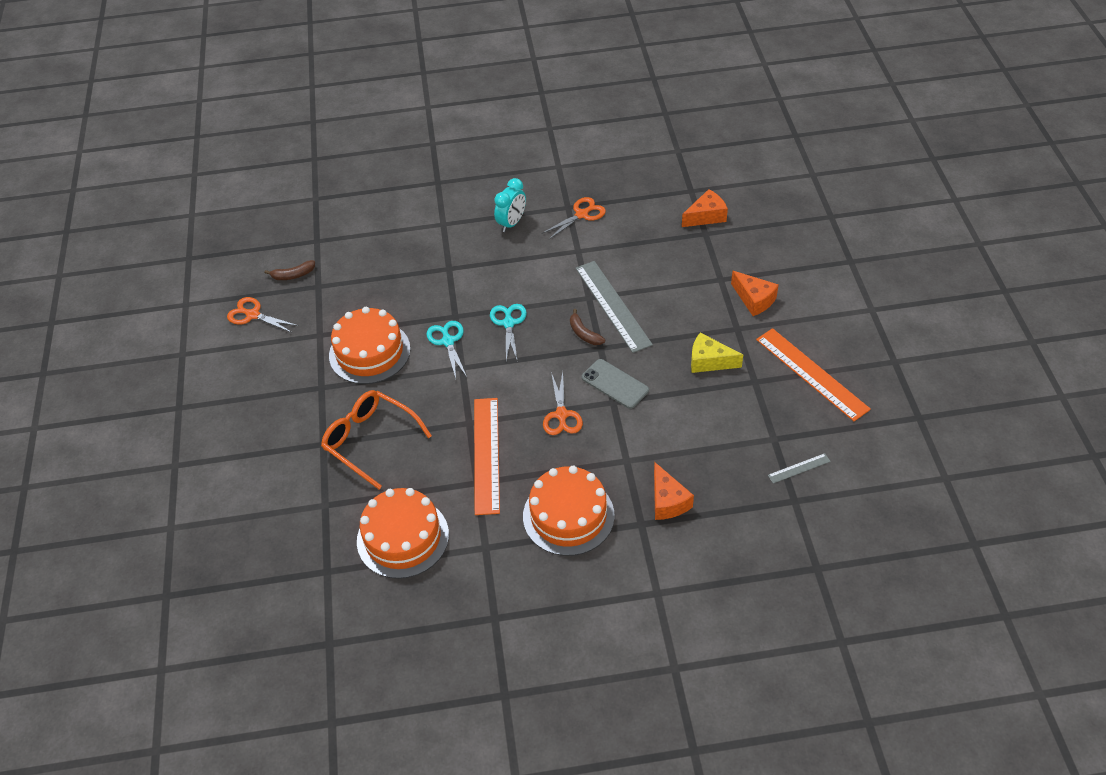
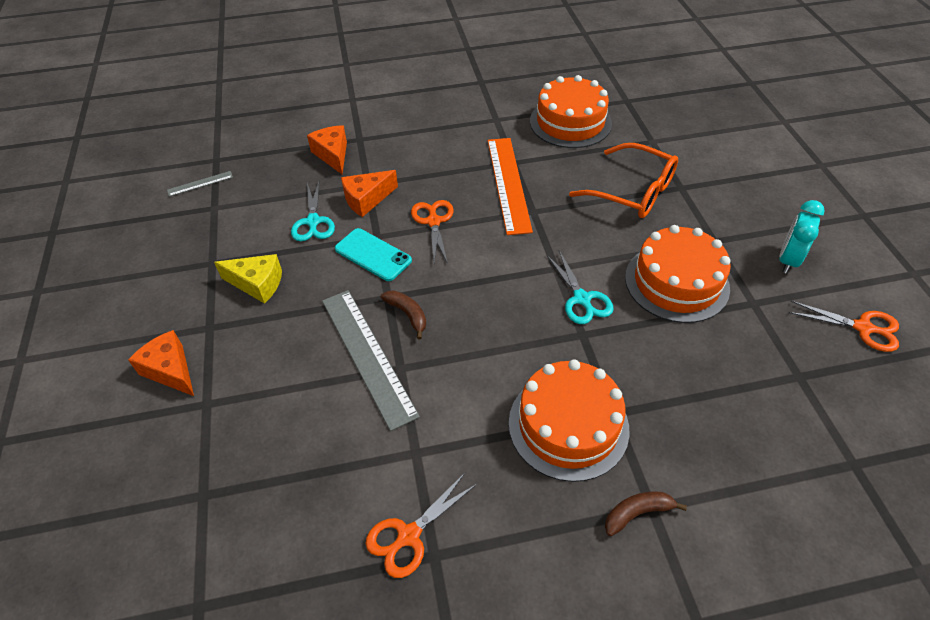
camera: 175 degrees right, 0 degrees up
brown banana [265,260,315,280] -> brown banana moved to [605,491,687,536]
turquoise scissors [490,304,527,362] -> turquoise scissors moved to [291,182,335,241]
turquoise clock [494,178,526,232] -> turquoise clock moved to [779,200,825,273]
orange cake [523,466,615,556] -> orange cake moved to [509,359,629,482]
grey phone [582,359,649,409] -> turquoise phone [335,228,412,281]
orange cheese [682,189,728,227] -> orange cheese moved to [341,170,398,217]
orange ruler [756,328,871,421] -> none

